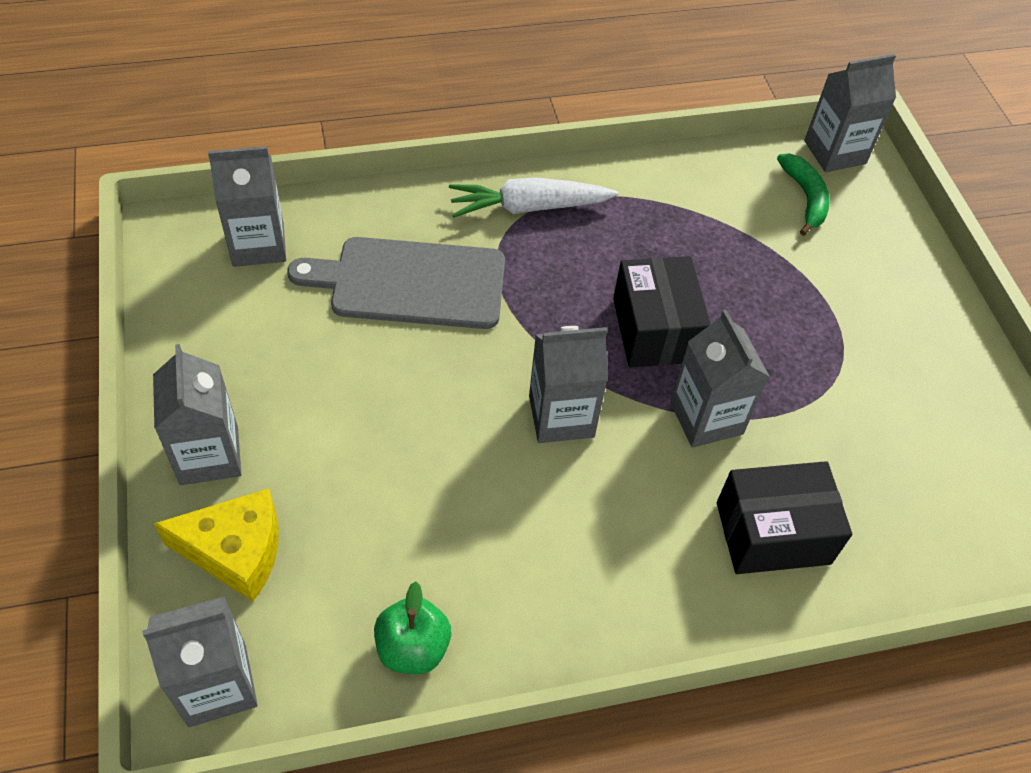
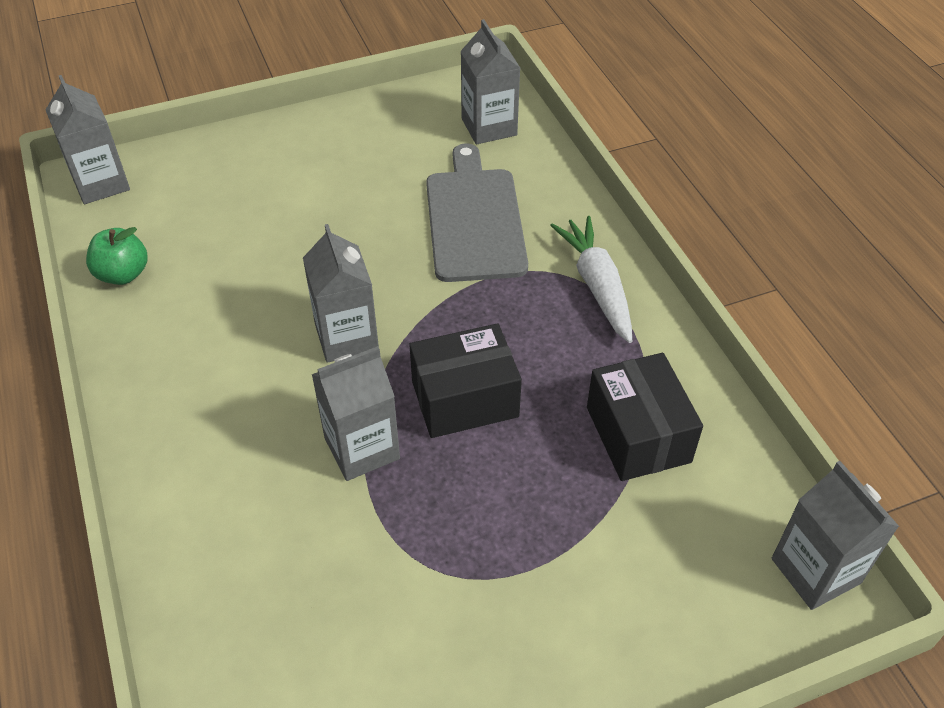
camera: 85 degrees right, 5 degrees down
grey carton [153,344,241,485] -> none
yellow cheese [154,488,279,602] -> none
black box [717,461,852,574] -> black box moved to [587,353,703,481]
green banana [777,153,830,236] -> none

